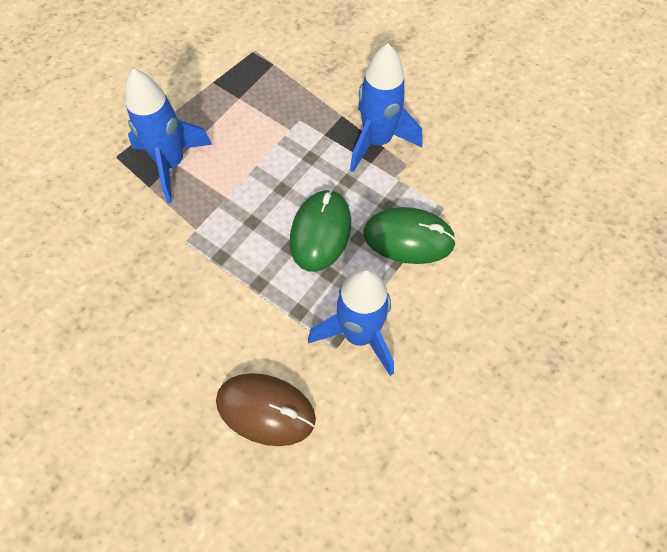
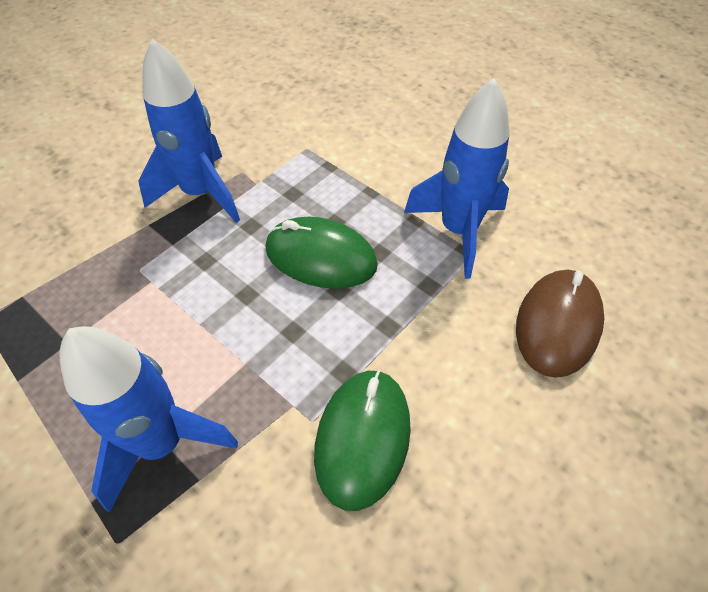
camera: 85 degrees left, 10 degrees down
green mouse [363,207,456,264] -> green mouse moved to [314,370,411,511]

